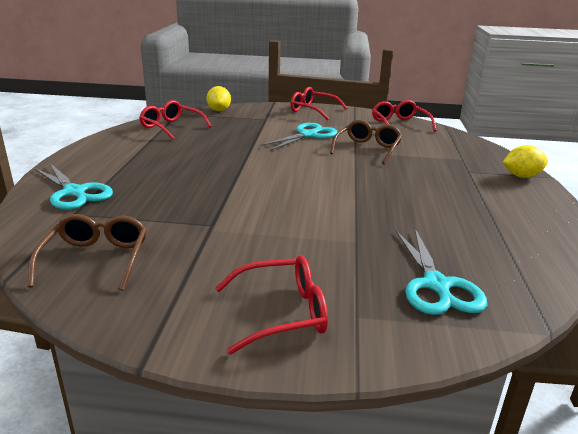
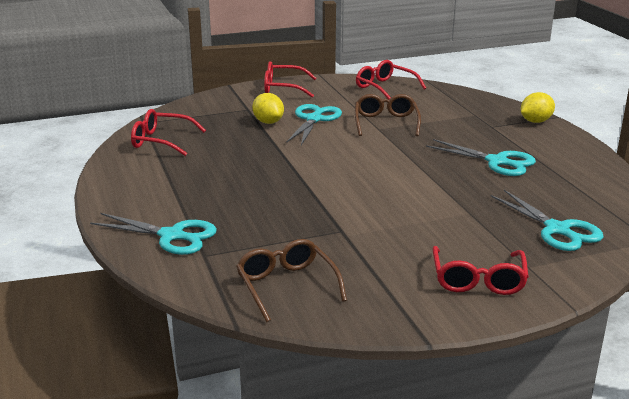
camera: 25 degrees left, 0 degrees up
yellow lemon [207,86,231,111] -> yellow lemon moved to [252,93,284,124]
red glasses [215,255,328,354] -> red glasses turned 135 degrees clockwise [433,246,529,295]
none -> turquoise scissors [426,139,536,176]

